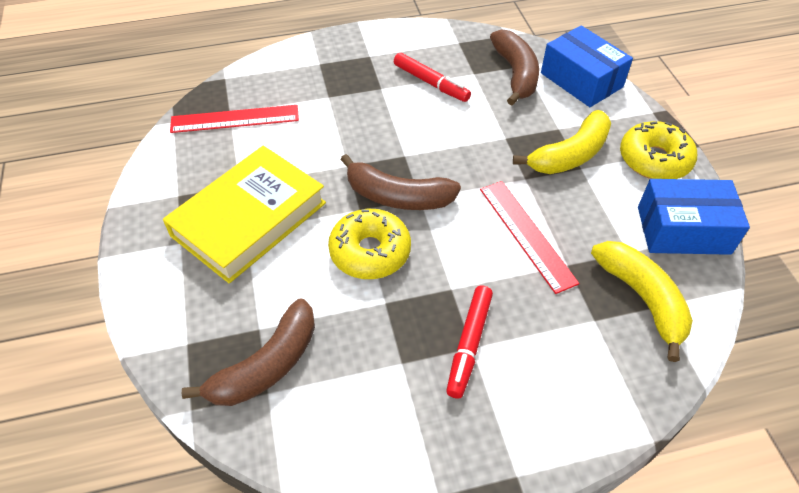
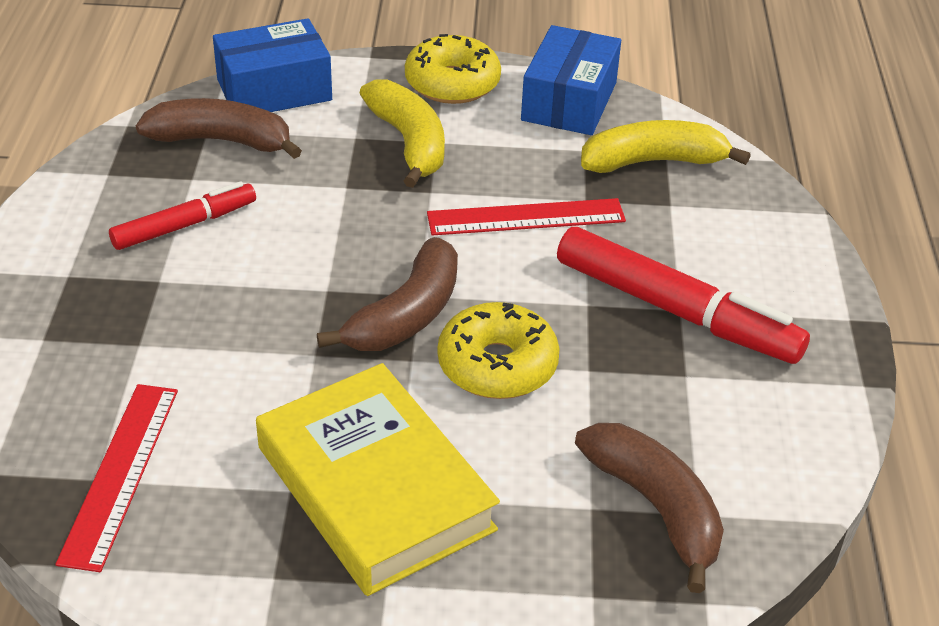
camera: 75 degrees left, 10 degrees down
red marker [446,285,493,399] -> red marker [557,227,810,364], size x1.68

